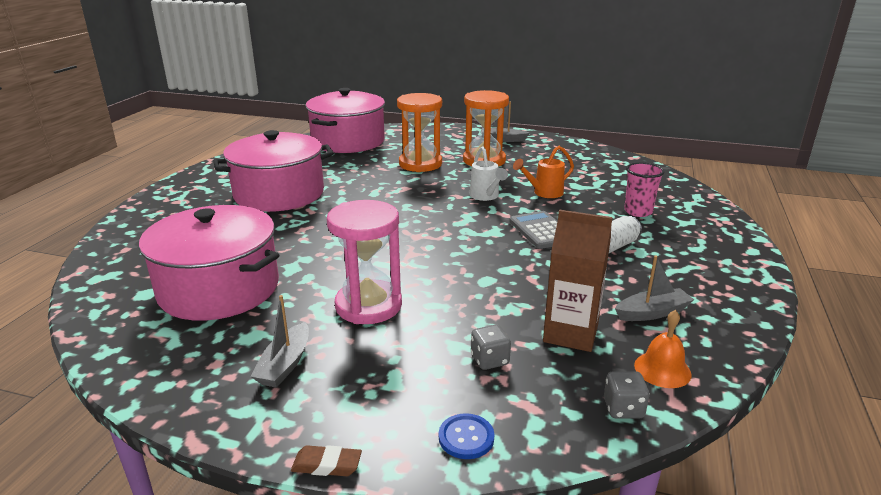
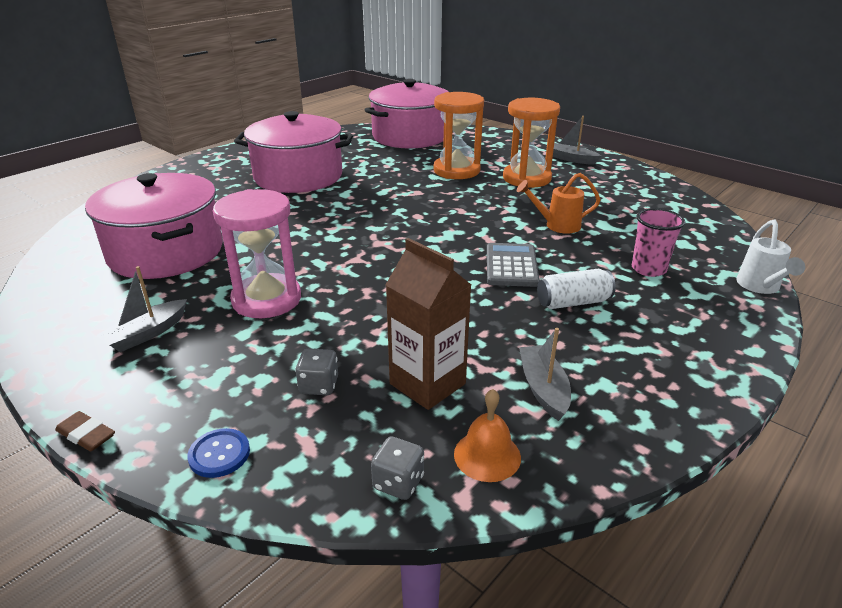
camera: 25 degrees right, 5 degrees up
white watering can [470,146,508,201] -> white watering can moved to [736,220,805,294]
grey boat [615,255,694,321] -> grey boat turned 105 degrees counterclockwise [519,328,571,421]

